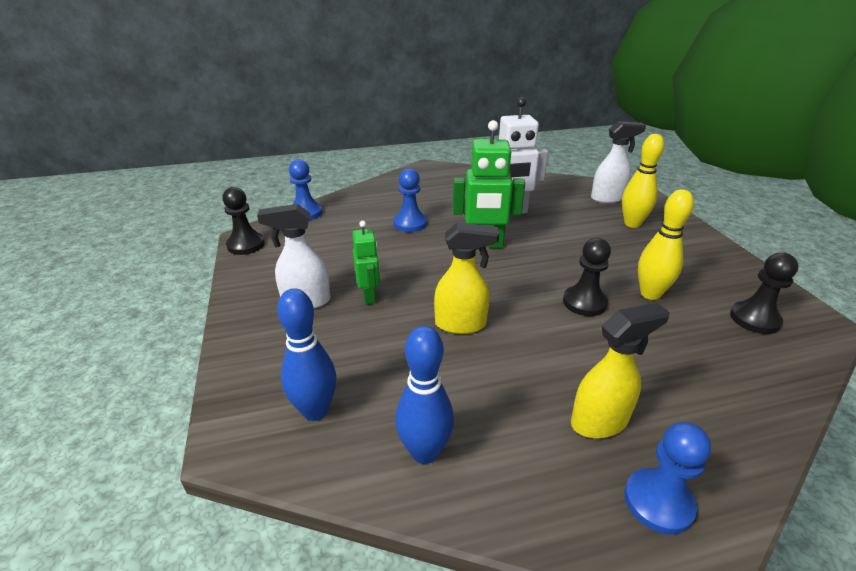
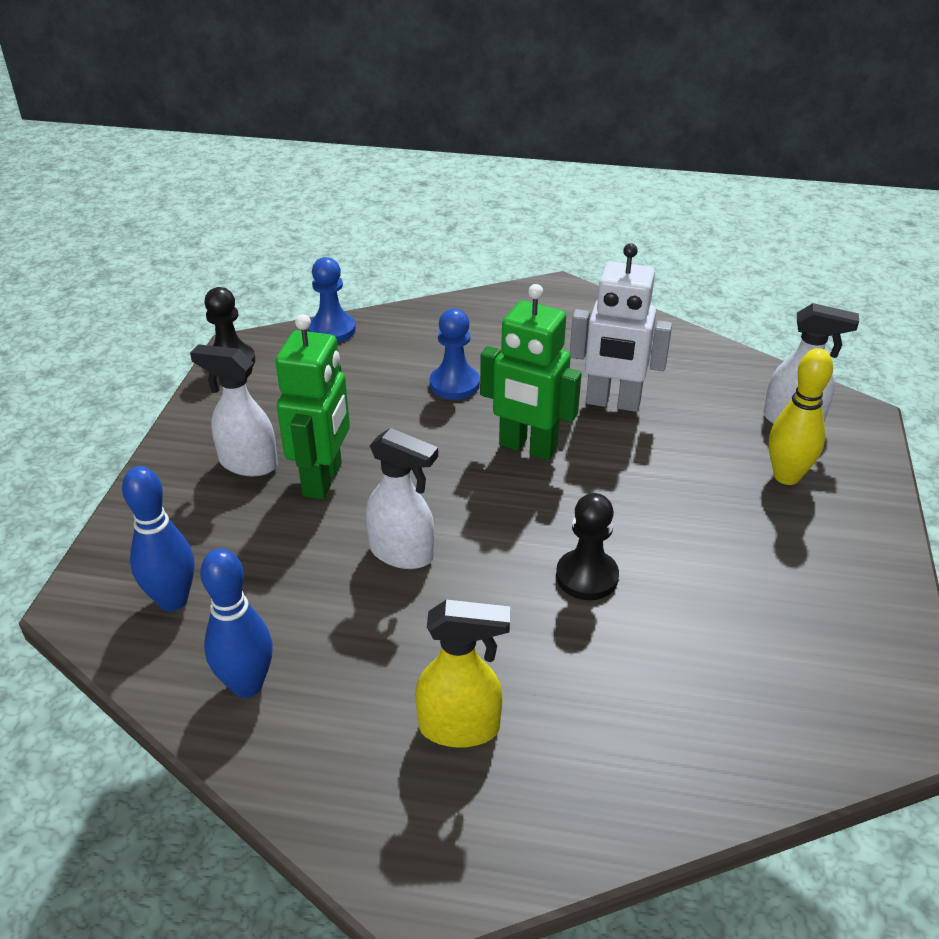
camera: 25 degrees right, 5 degrees up
green robot [352,221,380,305] -> green robot [275,314,350,500], size x1.69
yellow spray bottle [434,222,499,334] -> white spray bottle [366,428,438,569]
blue pawn [624,422,711,535] -> none
yellow bowling pin [638,189,694,300] -> none
black pawn [730,253,799,334] -> none

